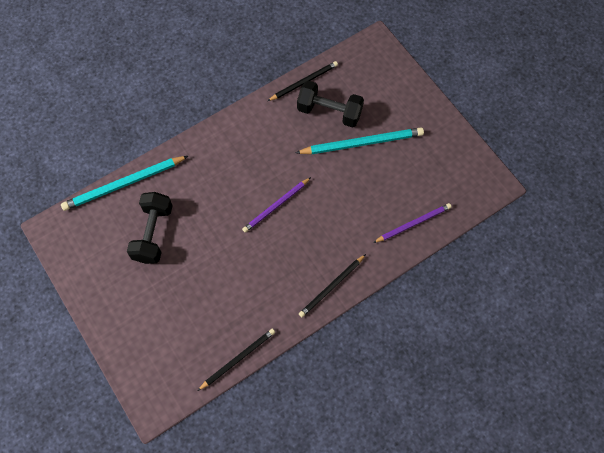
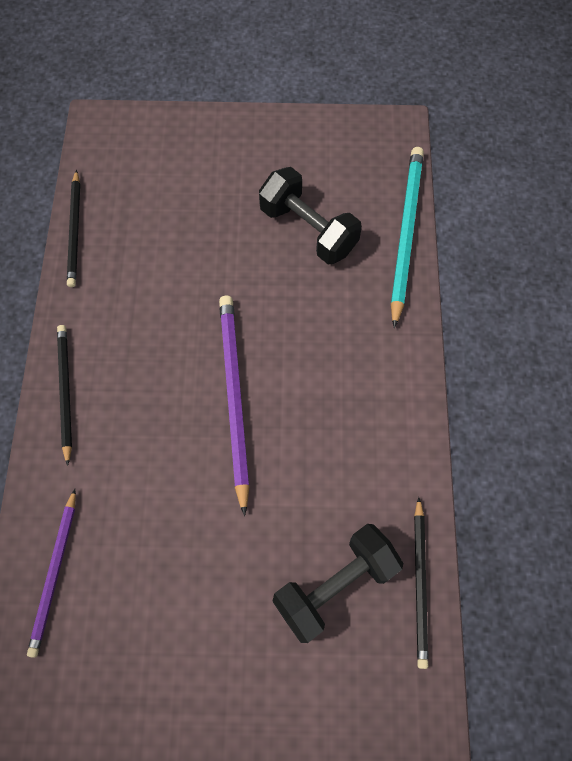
camera: 125 degrees right, 0 degrees up
purple pencil [242,177,311,233] -> purple pencil [219,296,250,516], size x1.53
turquoise pencil [296,127,424,154] -> none

